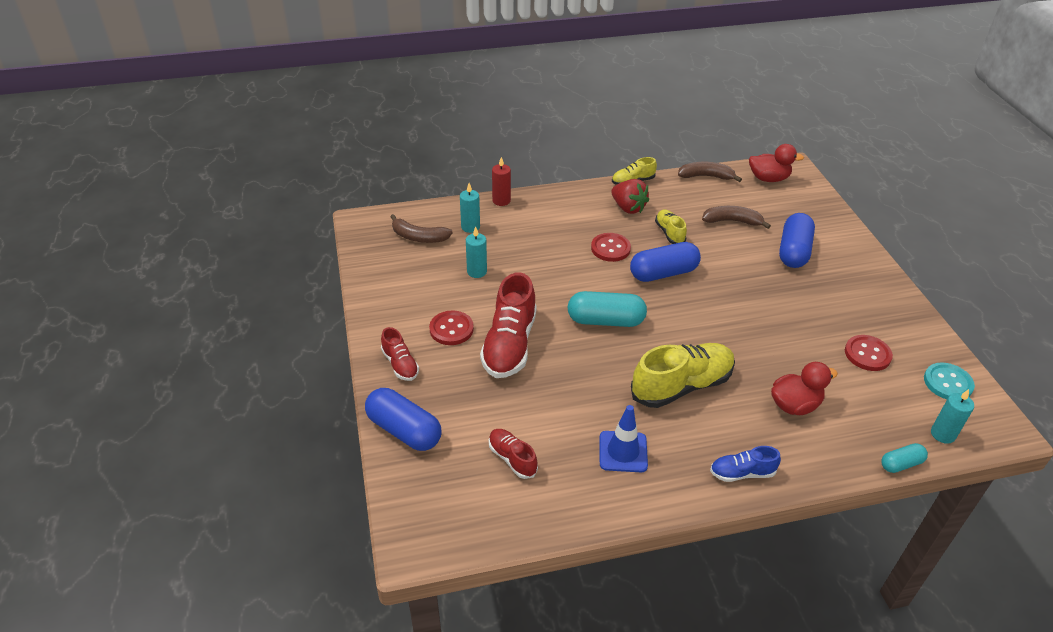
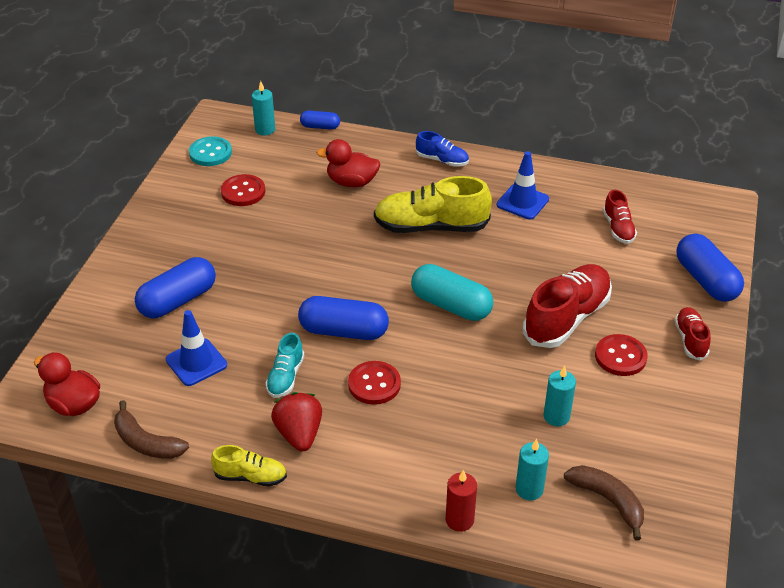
camera: 150 degrees left, 0 degrees up
yellow shoe [655,209,687,244] -> turquoise shoe [265,333,304,398]
brown banana [702,206,771,229] -> blue traffic cone [166,310,227,386]
turquoise capsule [881,443,928,473] -> blue capsule [300,111,340,130]

